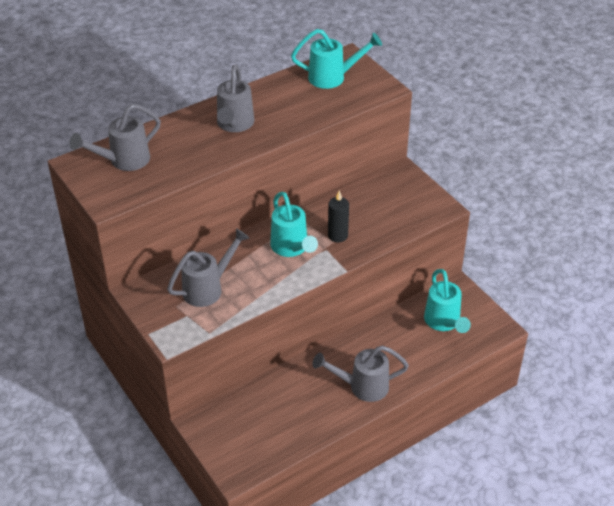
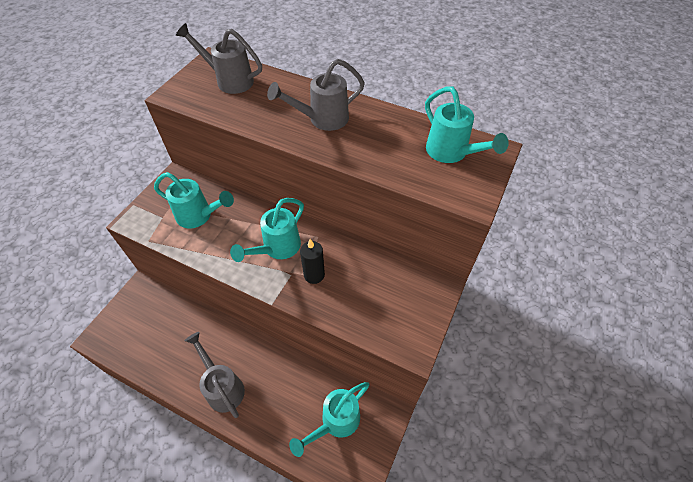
camera: 60 degrees right, 10 degrees up
grey watering can [167,228,249,307] -> turquoise watering can [154,172,234,228]

